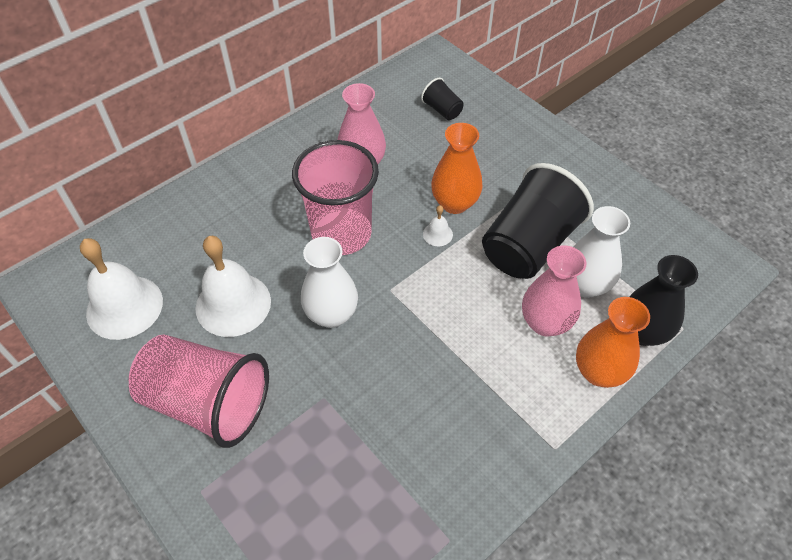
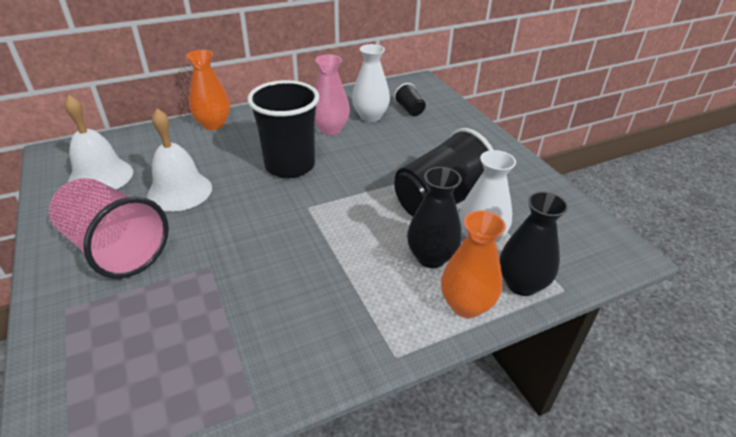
camera: 15 degrees right, 15 degrees down
pink cup [292,140,379,255] -> black cup [247,80,319,178]
white vase [301,237,358,328] -> white vase moved to [352,44,390,122]
white bell [423,205,453,246] -> none
orange vase [431,123,483,214] -> orange vase moved to [186,50,230,130]
pink vase [522,246,586,336] -> black vase [407,167,462,268]

